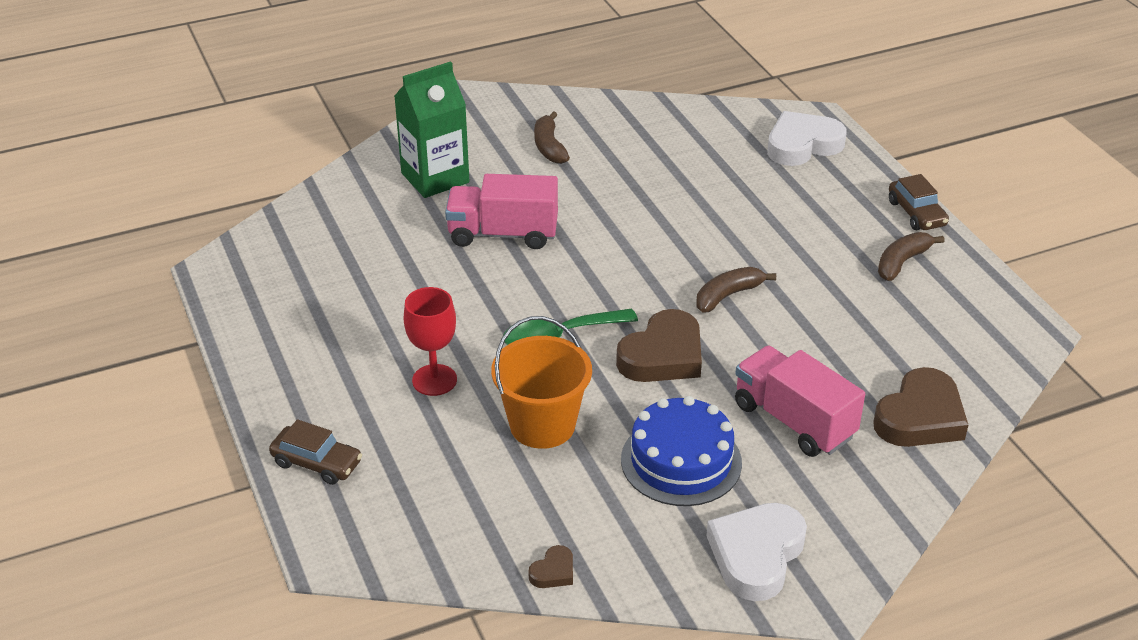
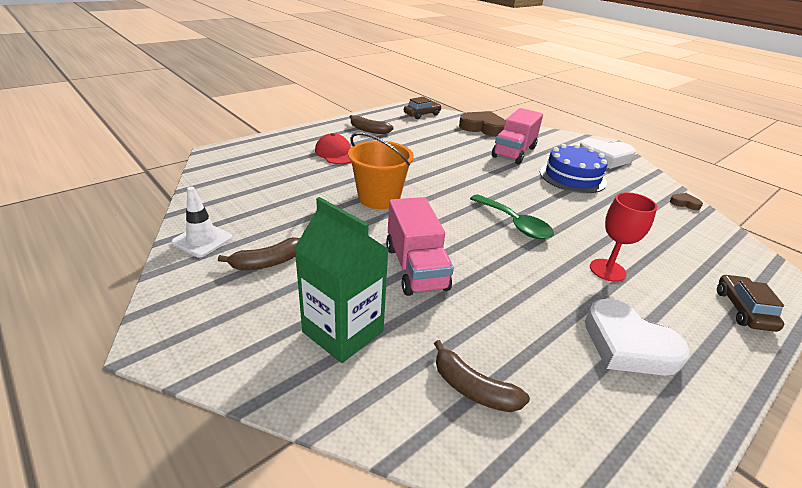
camera: 110 degrees left, 5 degrees down
orange bucket [491,316,592,449] -> orange bucket moved to [348,133,414,209]
brown heart [616,309,702,382] -> none
brown banana [696,267,776,313] -> brown banana moved to [434,340,530,412]
white heart [767,111,847,166] -> white heart moved to [585,299,689,376]
brown car [889,174,949,230] -> brown car moved to [404,97,442,119]
none -> white traffic cone [171,187,233,257]
none -> red cap [315,133,352,164]

